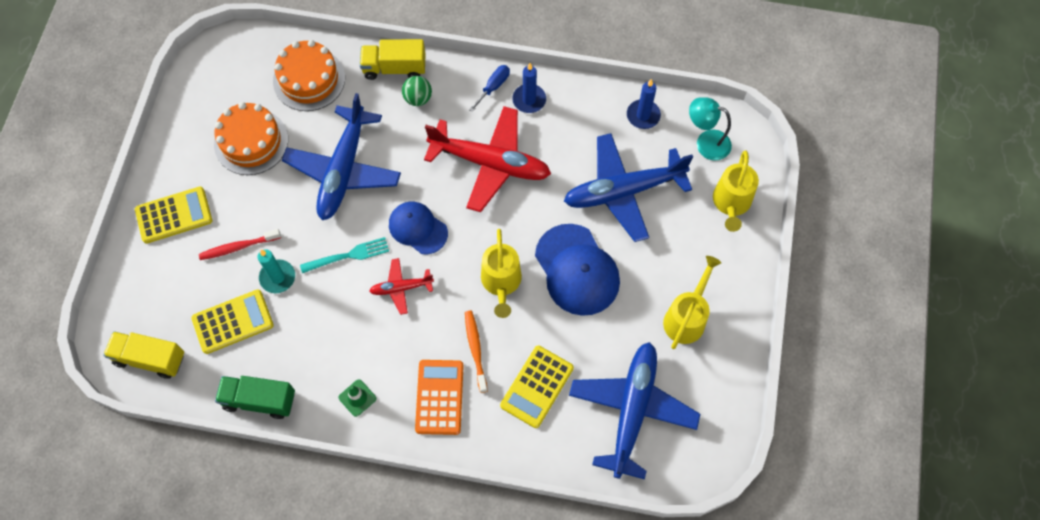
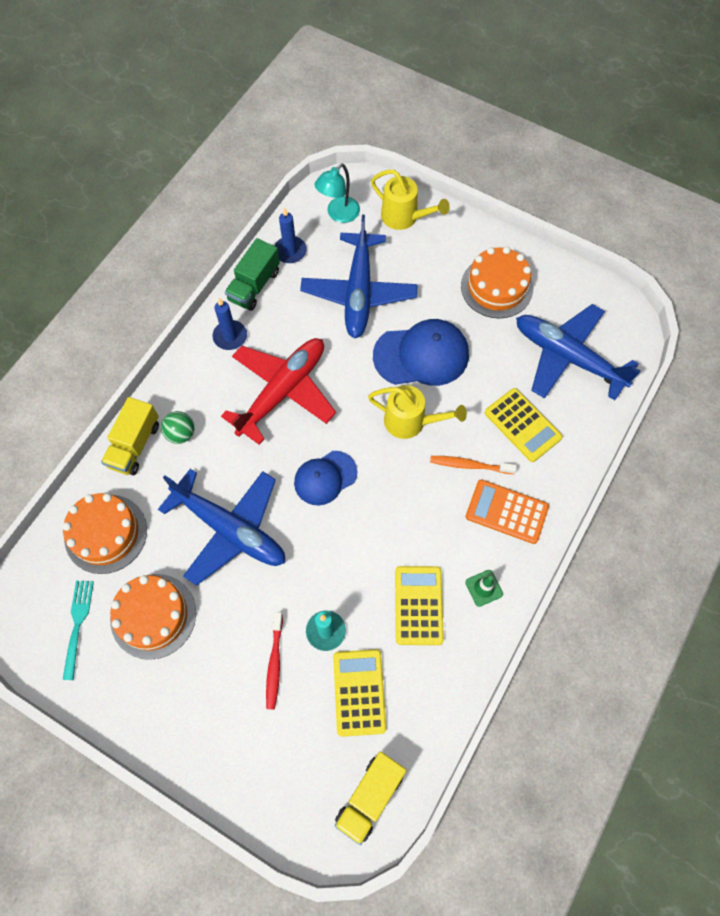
camera: 70 degrees left, 0 degrees up
yellow calculator [135,186,212,244] -> yellow calculator moved to [395,566,444,645]
green truck [215,376,295,419] -> green truck moved to [225,238,280,311]
turquoise fork [300,237,389,273] -> turquoise fork moved to [63,581,94,680]
red plane [369,258,434,315] -> none
blue screwdriver [469,65,510,112] -> none
yellow watering can [663,256,721,349] -> orange cake [461,247,533,319]

